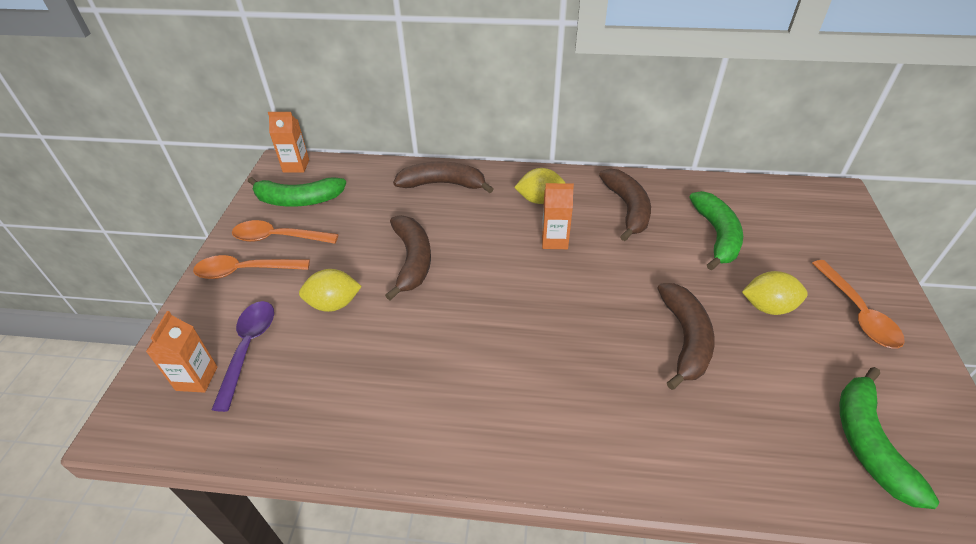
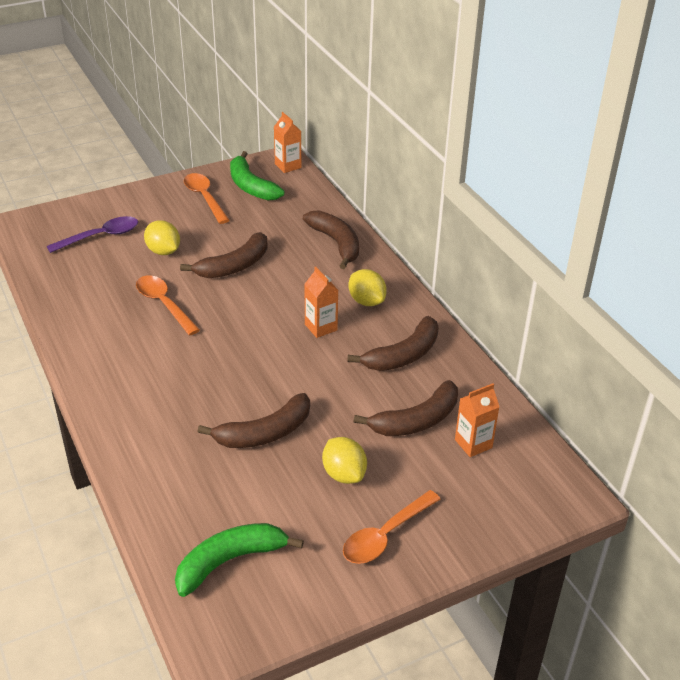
camera: 55 degrees right, 5 degrees down
orange carton [146,311,218,393] -> orange carton moved to [455,384,499,457]
orange spoon [193,255,310,279] -> orange spoon moved to [136,275,200,335]
green banana [689,191,743,270] -> brown banana [353,380,458,436]

